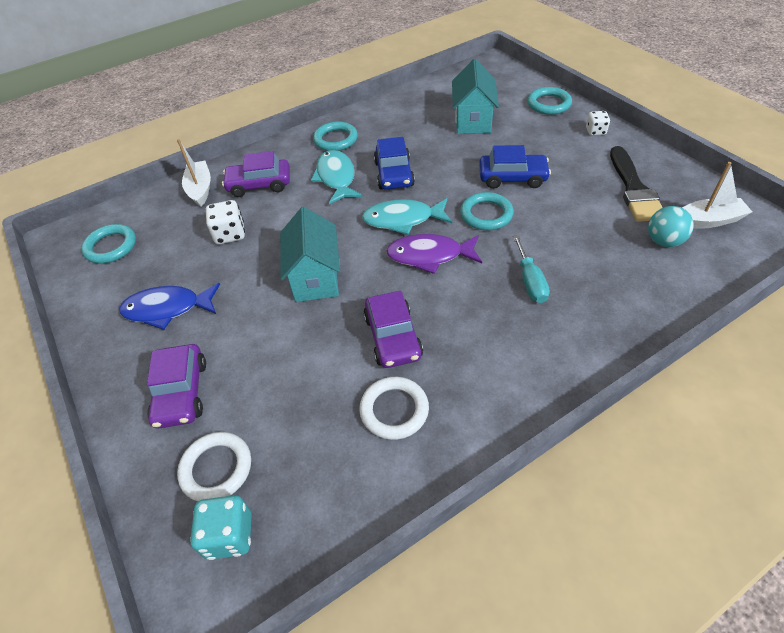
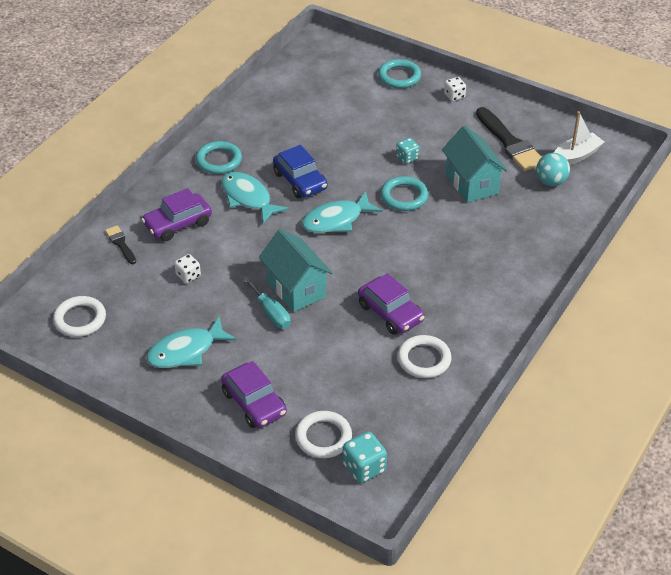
camera: 30 degrees left, 5 degrees down
turquoise ring [81,224,136,264] -> white ring [53,296,106,337]
blue fish [119,283,220,330] -> turquoise fish [146,316,237,368]
white boat [177,139,211,207] -> black brush [105,225,136,264]
white dice [206,200,245,244] -> white dice [174,254,201,283], size x0.66
purple fish [386,234,482,274] -> none
turquoise house [452,59,499,134] -> turquoise house moved to [442,126,508,203]
blue car [479,145,551,189] -> turquoise dice [396,138,420,164]
turquoise screwdriver [513,235,550,303] -> turquoise screwdriver moved to [243,276,291,329]

